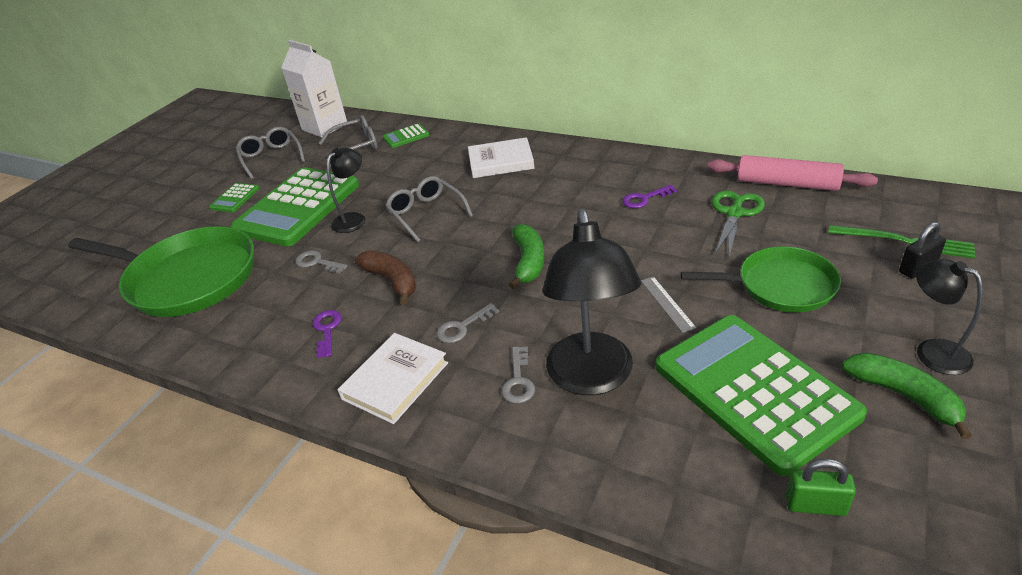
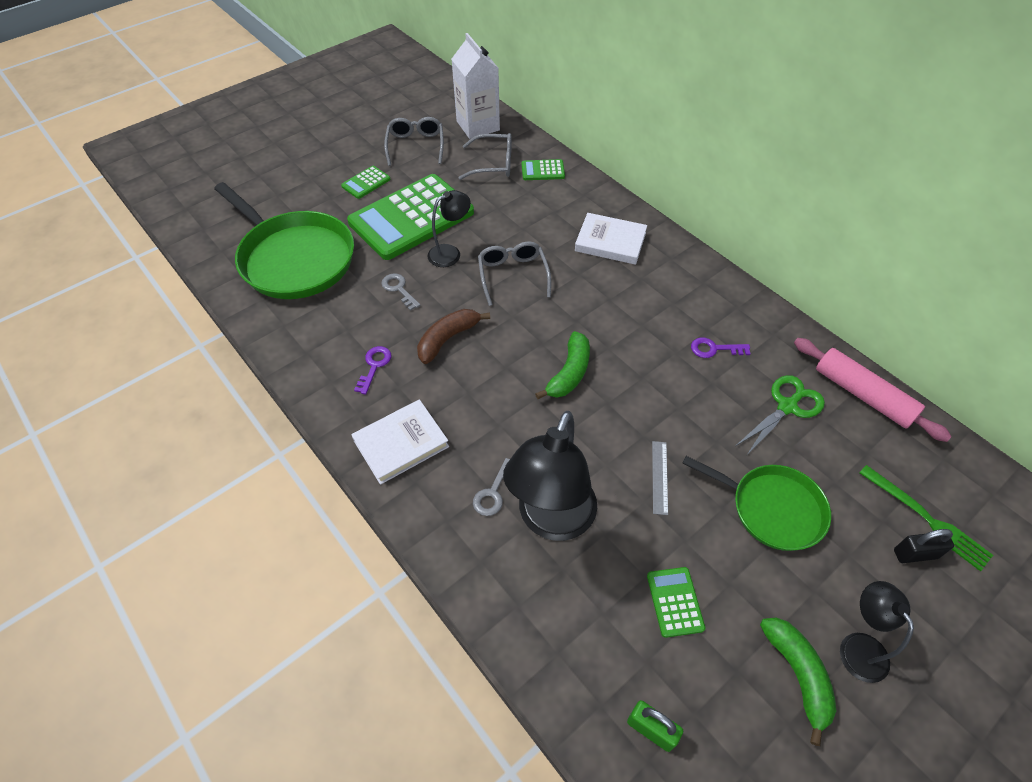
camera: 20 degrees right, 15 degrees up
brown banana [355,251,416,305] -> brown banana turned 120 degrees counterclockwise [417,309,490,364]
grey key [437,303,499,343] -> none
green calculator [656,315,867,476] -> green calculator [647,567,705,638], size x0.41

